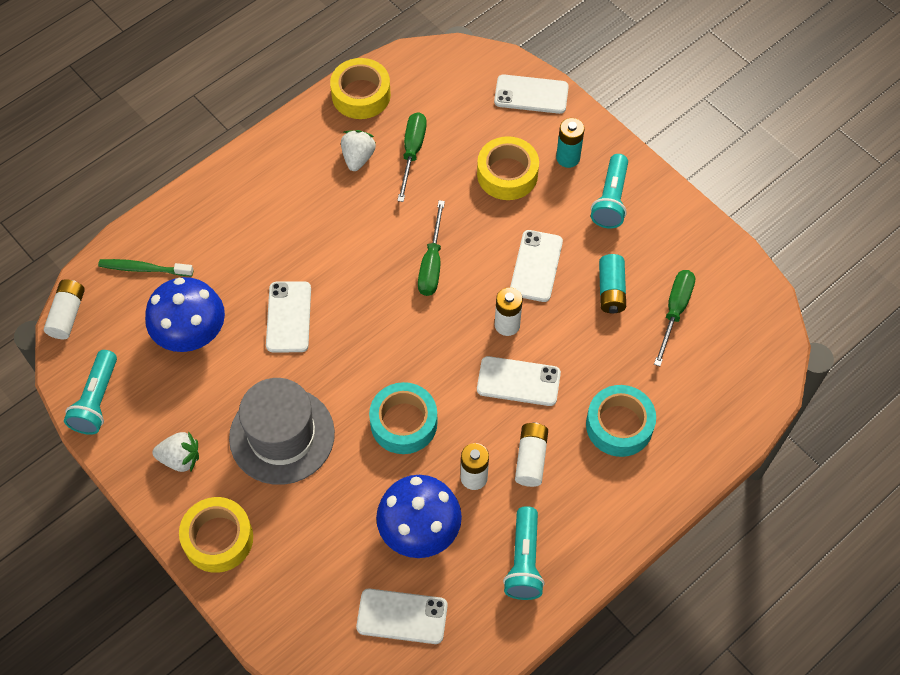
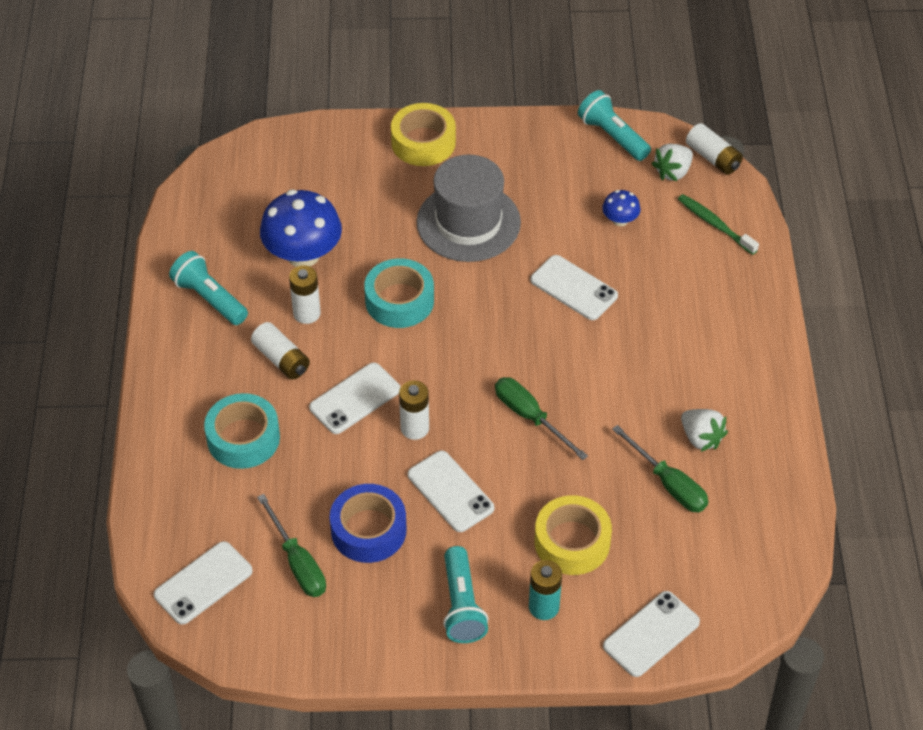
camera: 130 degrees right, 10 degrees down
green toothbrush [98,259,193,276] -> green toothbrush turned 90 degrees counterclockwise [678,194,759,255]
blue mushroom [145,277,225,352] -> blue mushroom [602,190,641,226], size x0.48
white strawberry [153,431,199,472] -> white strawberry moved to [652,144,693,181]
yellow tape [330,58,391,119] -> none
white phone [356,589,448,644] -> white phone moved to [154,541,253,625]
turquoise flashlight [591,154,628,229] -> turquoise flashlight turned 150 degrees counterclockwise [443,546,488,643]
turquoise battery [599,254,626,313] -> blue tape [330,484,407,563]

